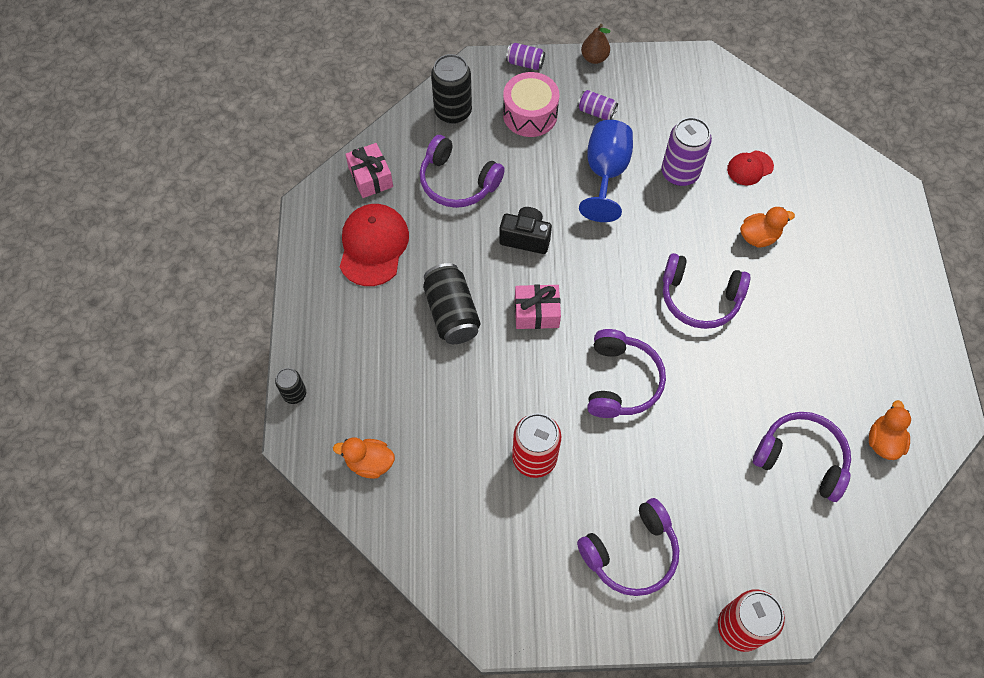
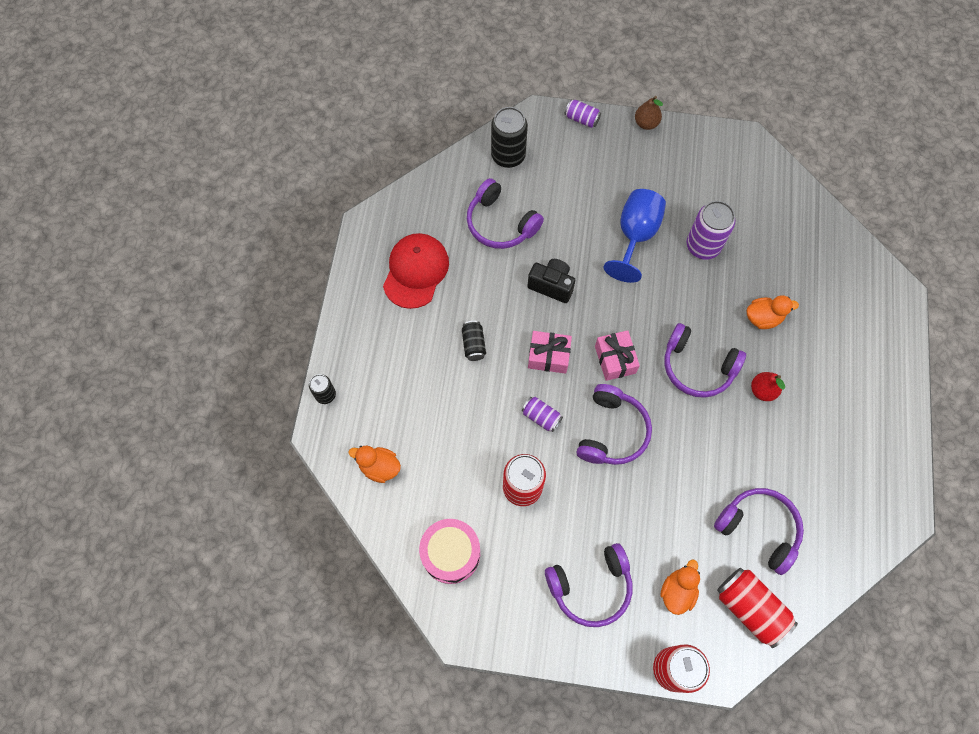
camera: 10 degrees right, 5 degrees up
pink gift [345,143,393,198] -> pink gift moved to [595,330,640,381]
black can [423,263,480,344] -> black can [462,321,486,361], size x0.56
pink drum [503,72,560,137] -> pink drum moved to [419,519,480,584]
purple can [577,90,618,120] -> purple can moved to [522,397,563,432]
red cap [727,150,774,185] -> none
orange duck [869,400,911,460] -> orange duck moved to [660,560,700,615]
none -> red can [717,568,798,648]
none -> red pear [751,372,785,401]

